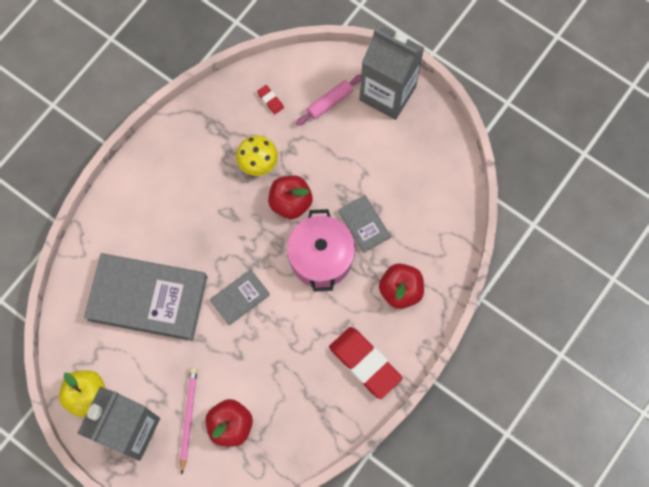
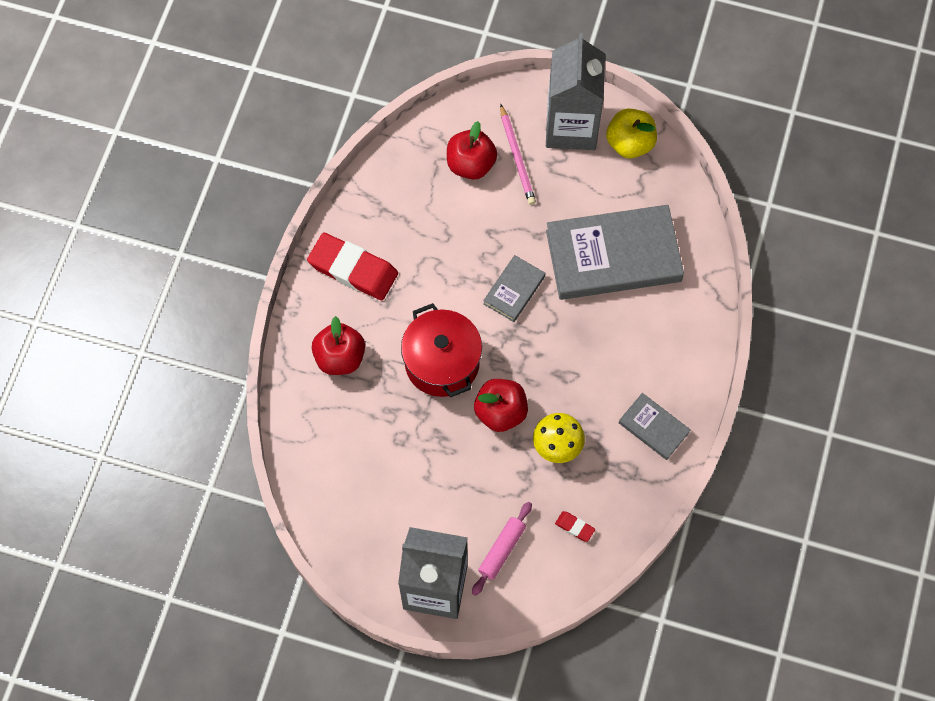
camera: 160 degrees right, 5 degrees down
pink pot [287,209,355,292] -> red pot [401,303,482,397]
grey book [338,195,391,253] -> grey book moved to [619,393,691,460]

